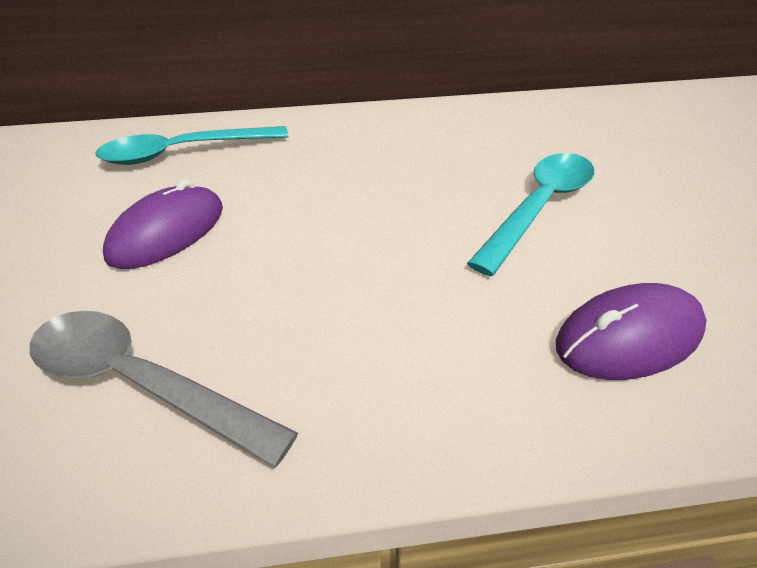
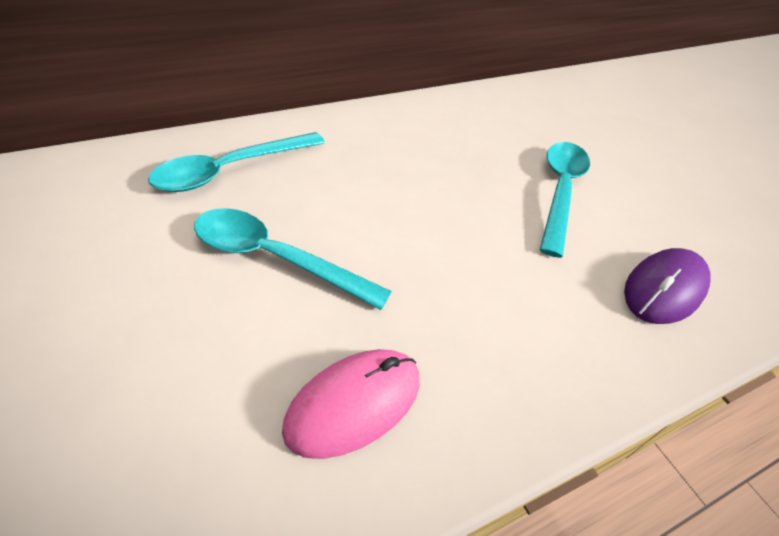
camera: 25 degrees left, 5 degrees up
grey spoon [30,311,298,468] -> pink mouse [282,349,420,459]
purple mouse [103,179,223,269] -> turquoise spoon [194,208,392,310]

